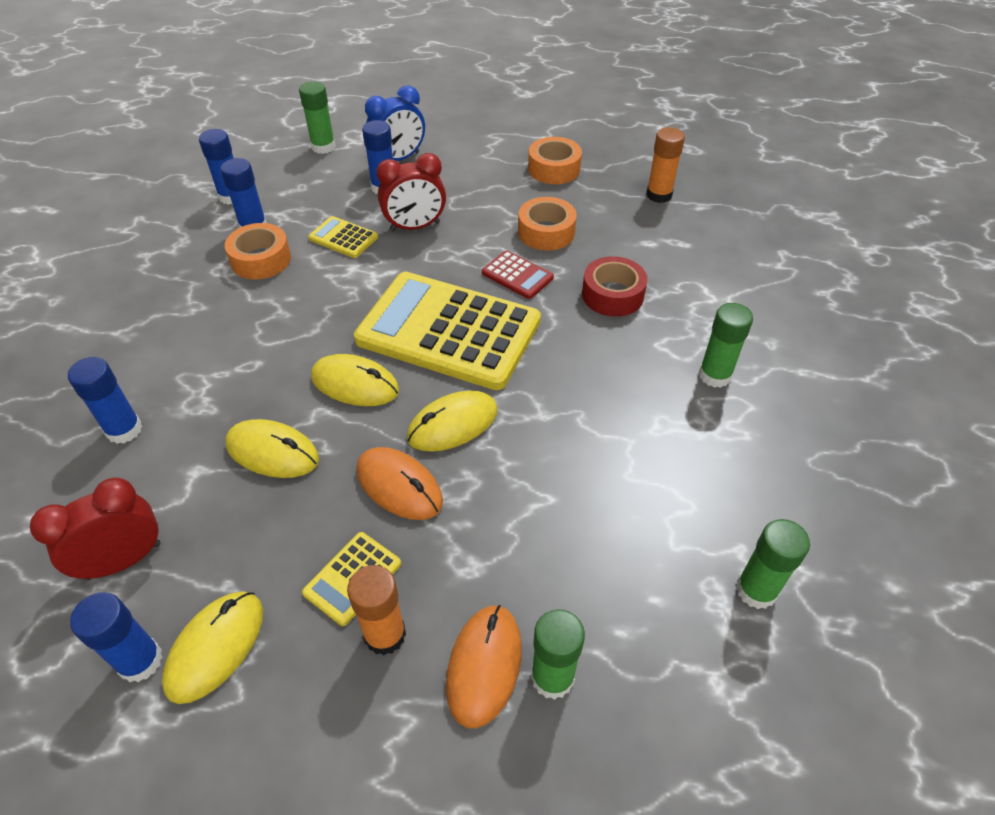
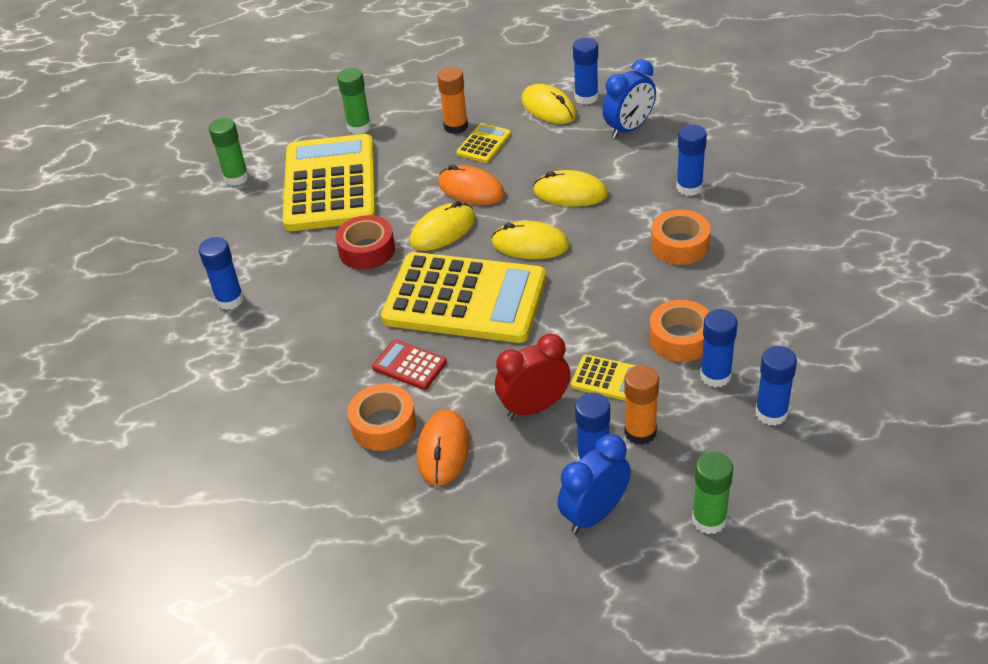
camera: 175 degrees right, 5 degrees down
red clock [30,478,161,580] -> blue clock [602,59,656,139]
yellow mouse [162,591,263,704] -> yellow mouse turned 60 degrees counterclockwise [521,84,577,124]
orange mouse [446,605,522,728] -> orange mouse moved to [417,410,470,486]
orange tape [528,137,582,184] -> orange tape moved to [651,209,710,265]
red tape [582,256,648,317] -> red tape moved to [335,215,395,270]
orange glue stick [646,127,685,203] -> orange glue stick moved to [624,365,659,445]
green glue stick [699,303,753,388] -> blue glue stick [199,237,244,310]
none -> yellow calculator [283,134,376,231]

